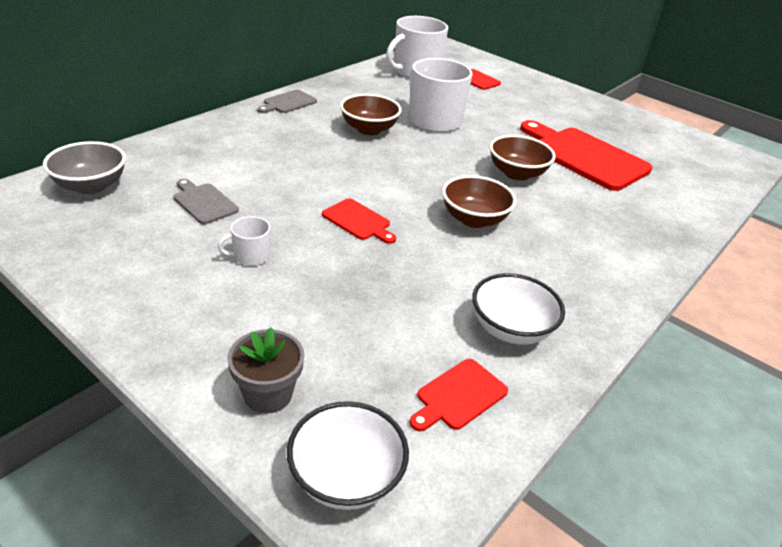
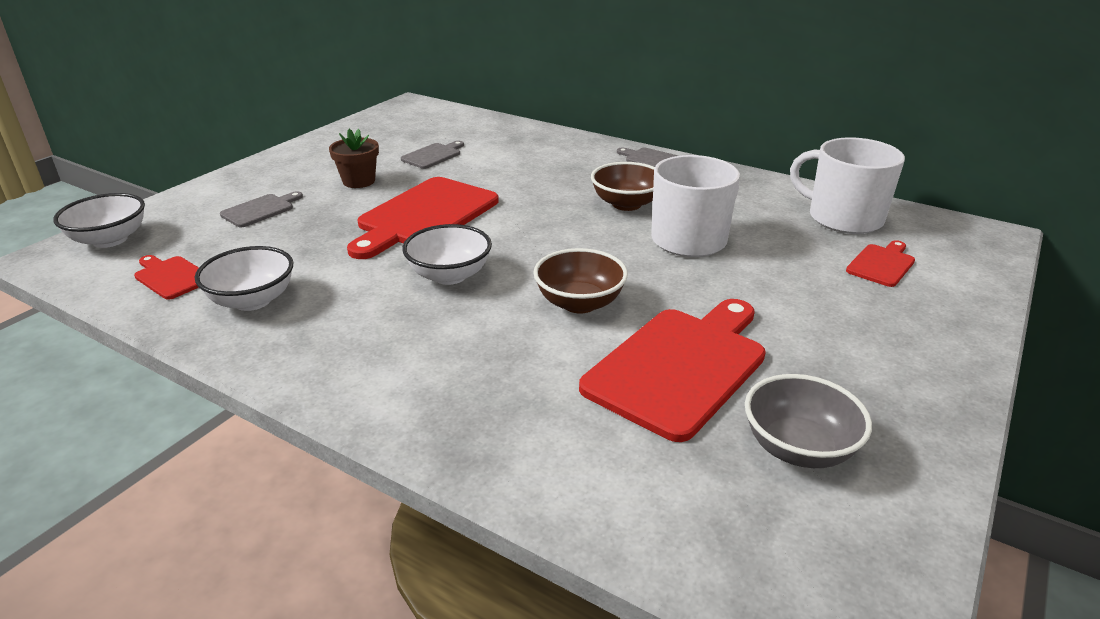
camera: 85 degrees right, 5 degrees down
grey bowl [43,141,126,194] -> grey bowl moved to [745,374,872,468]
white mug [218,216,271,266] -> brown flower pot [329,129,379,188]
grey flower pot [227,327,305,414] -> none
red cutting board [322,198,396,244] -> red cutting board [347,177,499,259], size x2.09
brown bowl [442,175,516,228] -> white bowl [402,224,492,285]
none -> grey cutting board [220,191,303,227]

